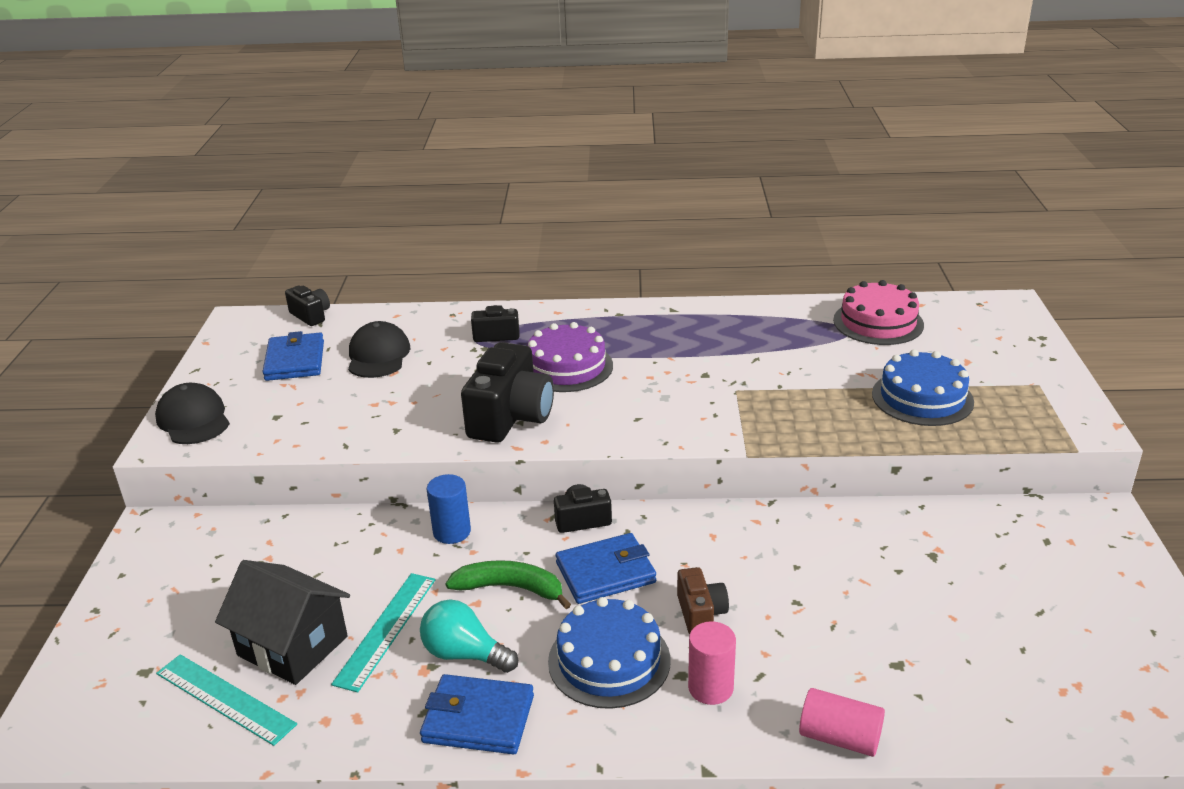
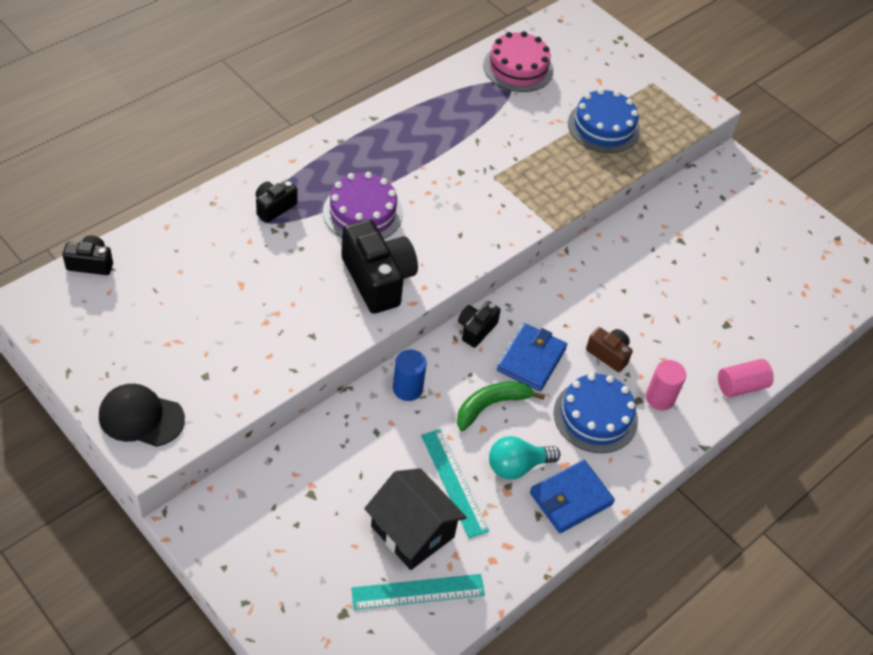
camera: 50 degrees left, 20 degrees up
black house [215,560,350,685] -> black house turned 60 degrees clockwise [364,468,467,570]
blue wallet [263,331,324,381] -> none
black cap [348,321,410,378] -> none

